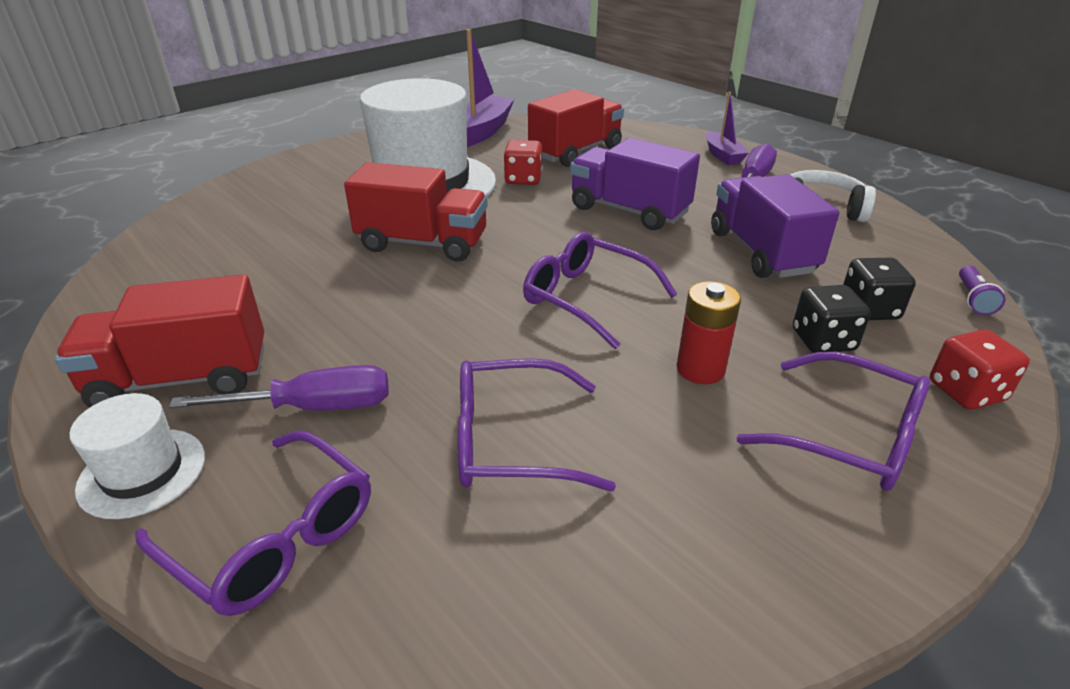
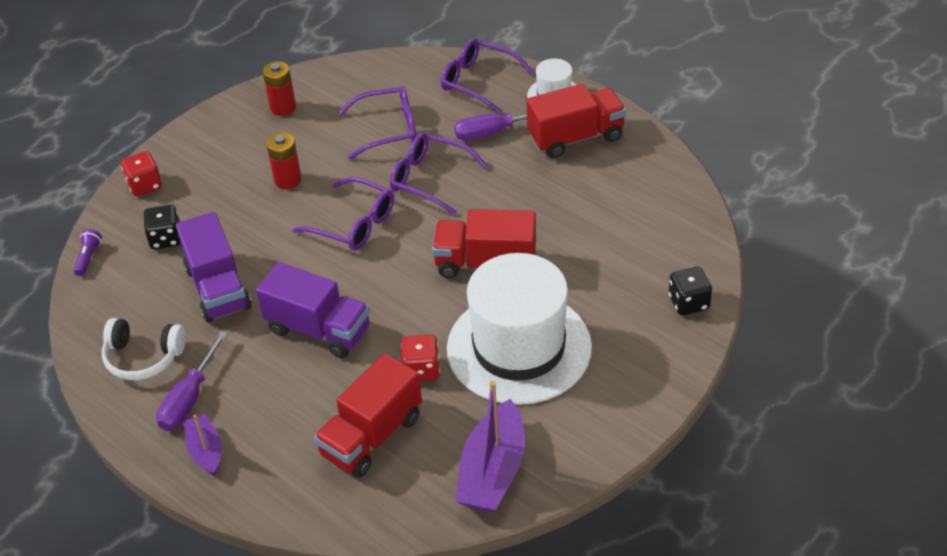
camera: 175 degrees right, 10 degrees up
purple glasses [737,351,930,491] -> purple glasses moved to [390,133,488,215]
black dice [793,285,871,353] -> black dice moved to [669,267,712,315]
none -> red battery [263,61,296,116]

